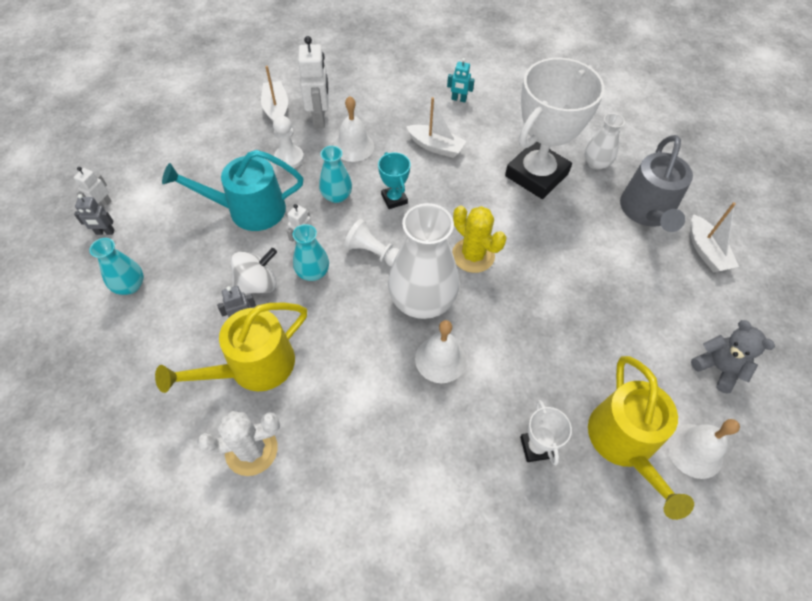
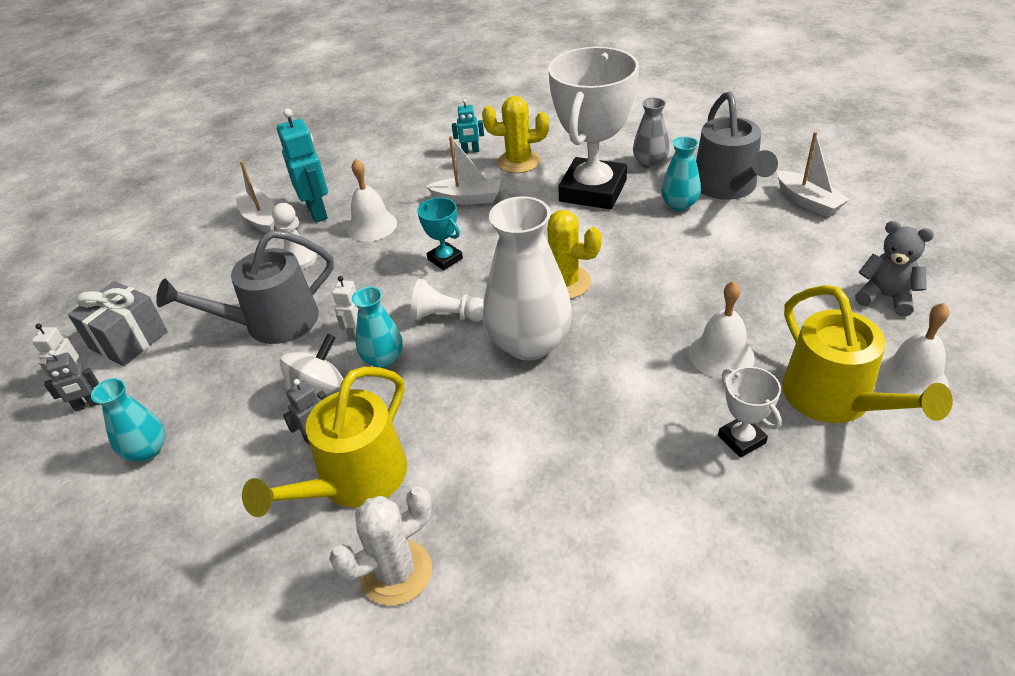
camera: 15 degrees left, 15 degrees down
turquoise watering can [162,150,303,231] -> grey watering can [156,230,334,344]
white robot [298,36,329,128] -> turquoise robot [277,108,328,223]
turquoise vase [319,146,352,203] -> turquoise vase moved to [661,136,701,211]
white bell [415,320,466,383] -> white bell moved to [689,281,755,379]
white vase [584,113,625,170] -> grey vase [633,97,670,168]
none -> grey gift [68,281,167,366]
none -> yellow cactus [482,96,549,173]

